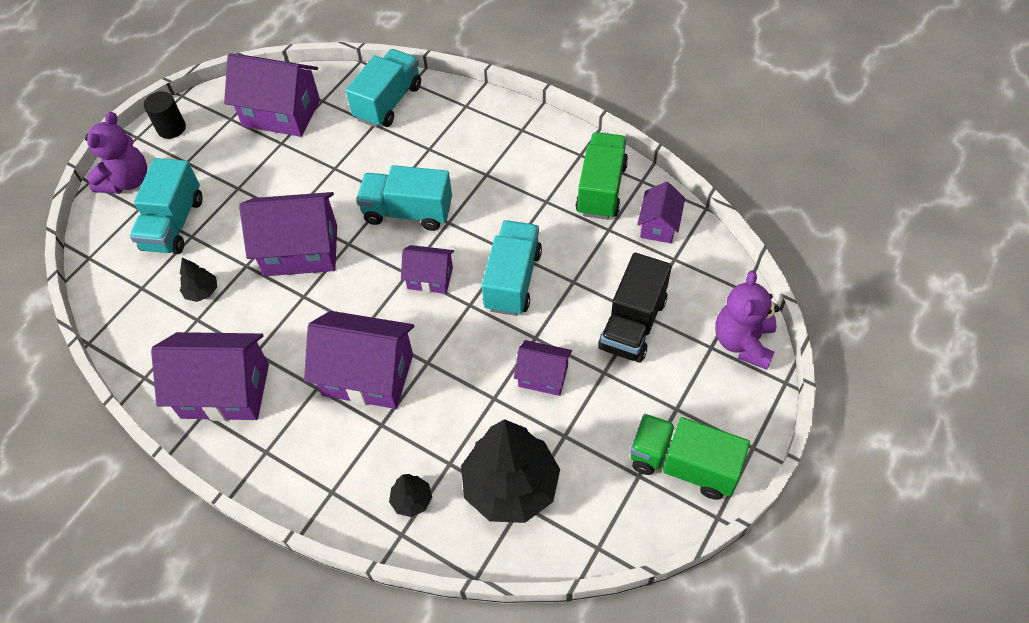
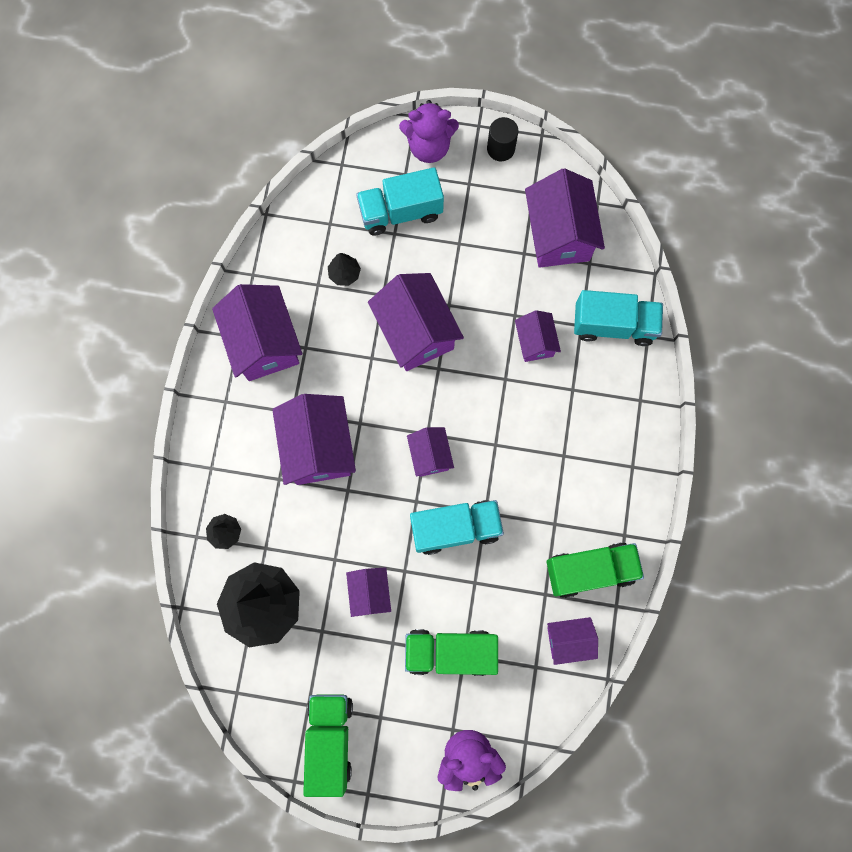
camera: 65 degrees right, 20 degrees up
turquoise truck [356,165,452,231] -> none
black truck [598,253,672,363] -> green truck [405,629,498,676]
none -> purple house [515,310,561,362]

